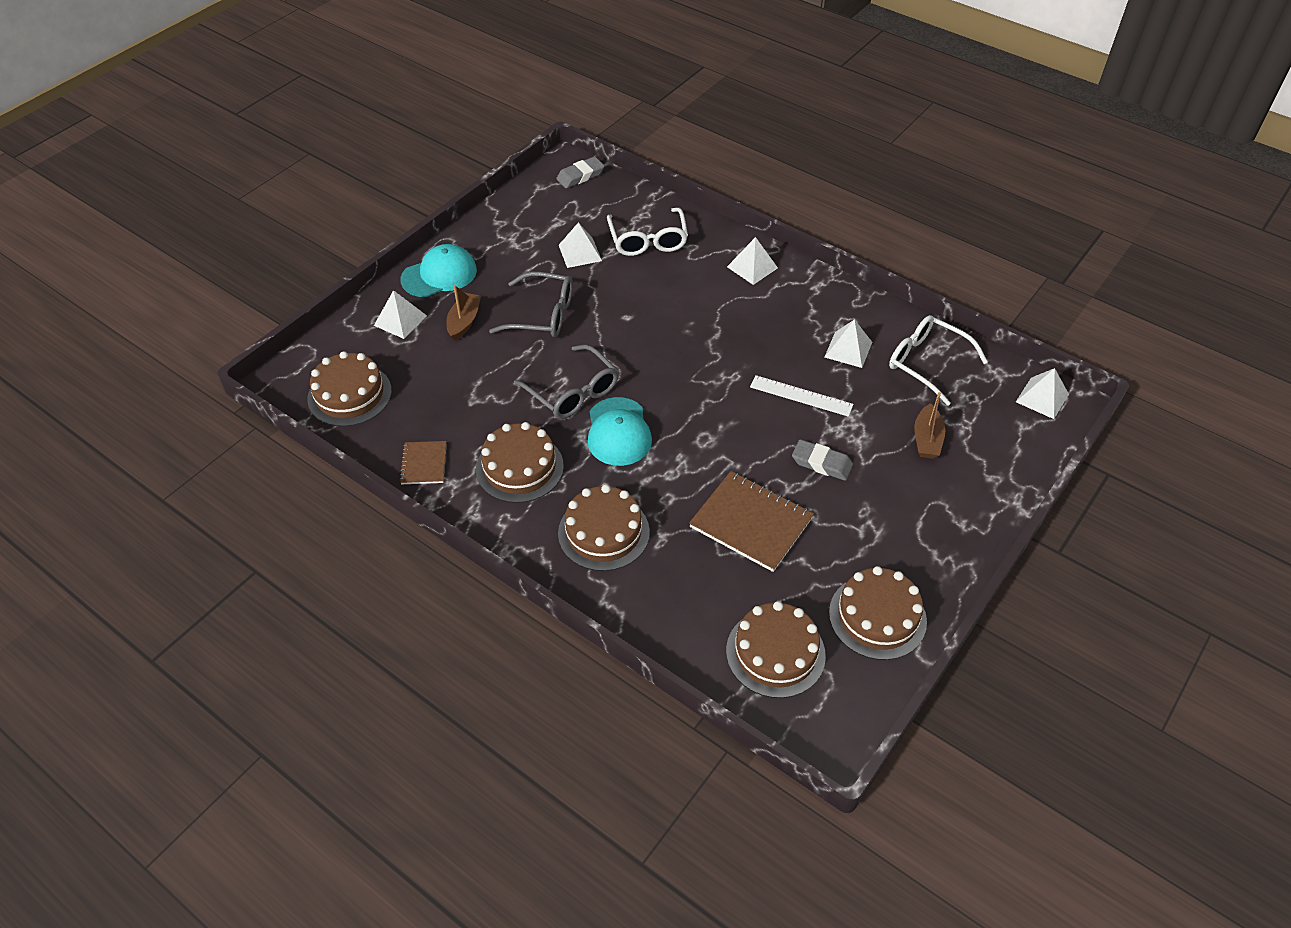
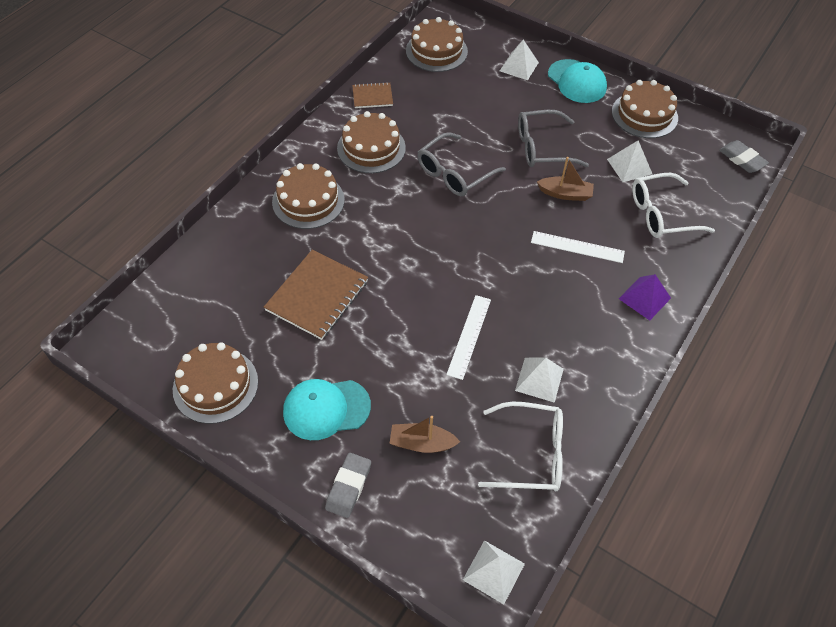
camera: 85 degrees right, 5 degrees up
brown boat [446,285,481,341] -> brown boat moved to [537,157,594,201]
grey glasses [489,272,573,337] -> grey glasses turned 75 degrees clockwise [518,110,589,167]
turquoise cap [588,397,652,466] -> turquoise cap moved to [283,379,371,440]
brown cake [726,601,826,698] -> brown cake moved to [612,80,678,138]
white pyramid [727,237,778,285] -> purple pyramid [619,274,671,321]
grey eraser [792,439,853,481] -> grey eraser moved to [325,453,371,518]
white glasses [889,315,988,406] -> white glasses turned 60 degrees clockwise [478,402,563,491]
none -> white ruler [531,231,625,263]

